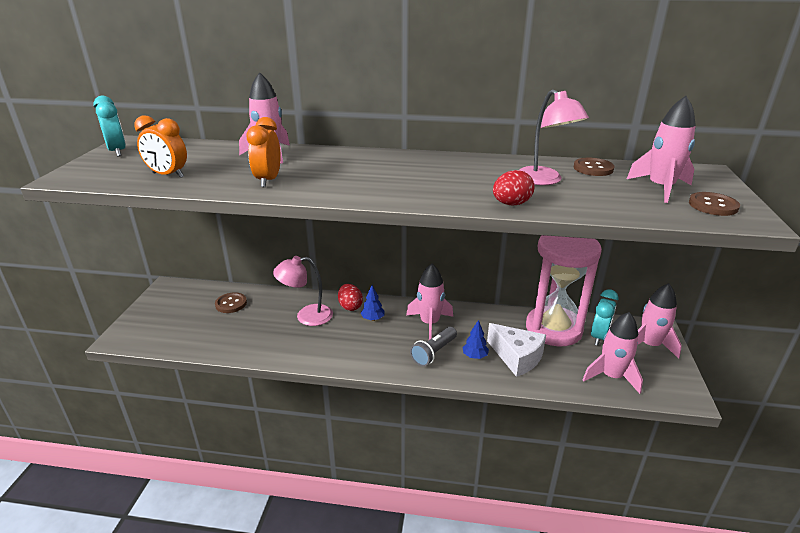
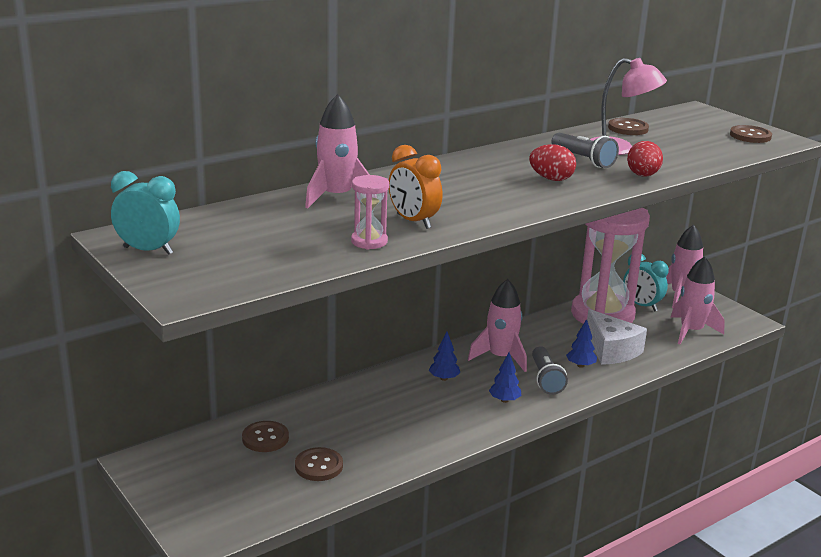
camera: 45 degrees left, 5 degrees down
orange clock [134,115,187,178] -> none
pink lamp [273,256,333,326] -> none
red egg [338,284,363,311] -> red egg moved to [529,144,576,181]
white cheese [487,323,546,377] -> white cheese turned 60 degrees clockwise [587,309,647,365]
turquoise clock [591,289,618,345] -> turquoise clock turned 150 degrees clockwise [623,254,669,311]
pink rocket [627,96,696,203] -> none
none -> brown button [295,447,343,481]
none -> pink hourglass [351,175,389,250]
none -> blue tree [489,353,521,403]
none -> grey flashlight [551,133,619,168]

